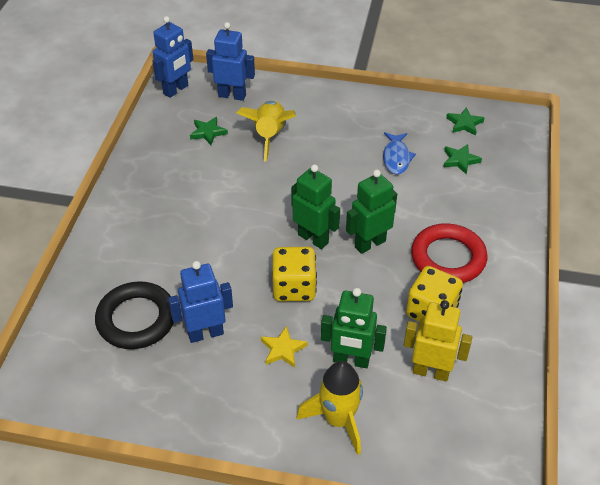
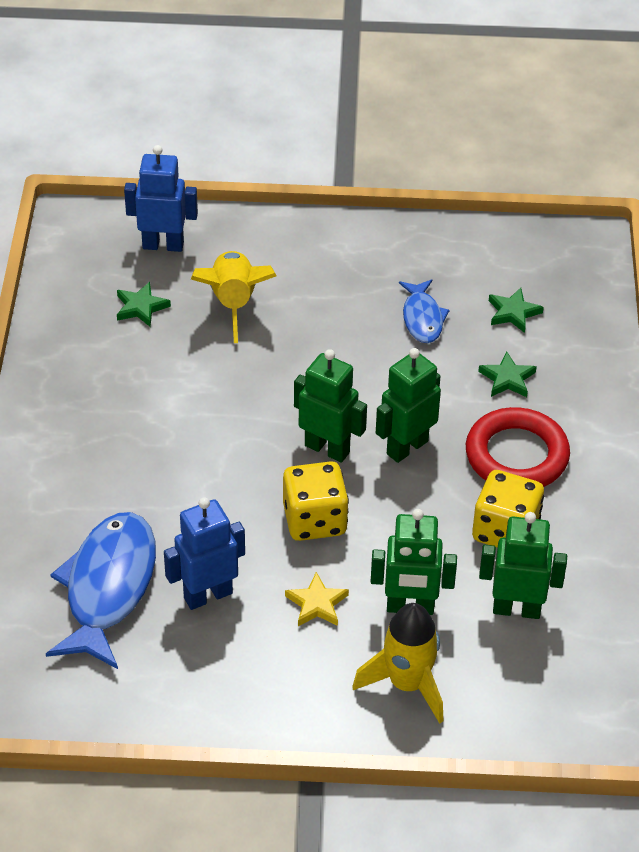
camera: 10 degrees left, 0 degrees up
black ring [95,281,174,349] -> blue fish [46,512,156,669]
blue robot [152,16,193,98] -> none
yellow robot [404,300,472,382] -> green robot [479,512,567,619]
green star [446,108,484,136] -> green star moved to [478,351,537,397]

